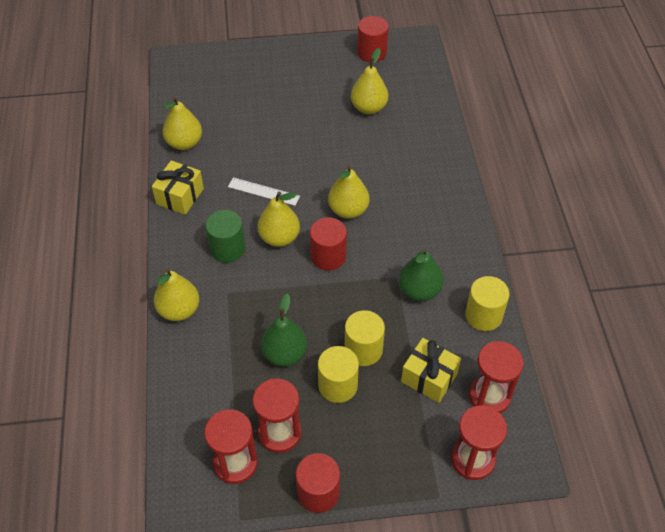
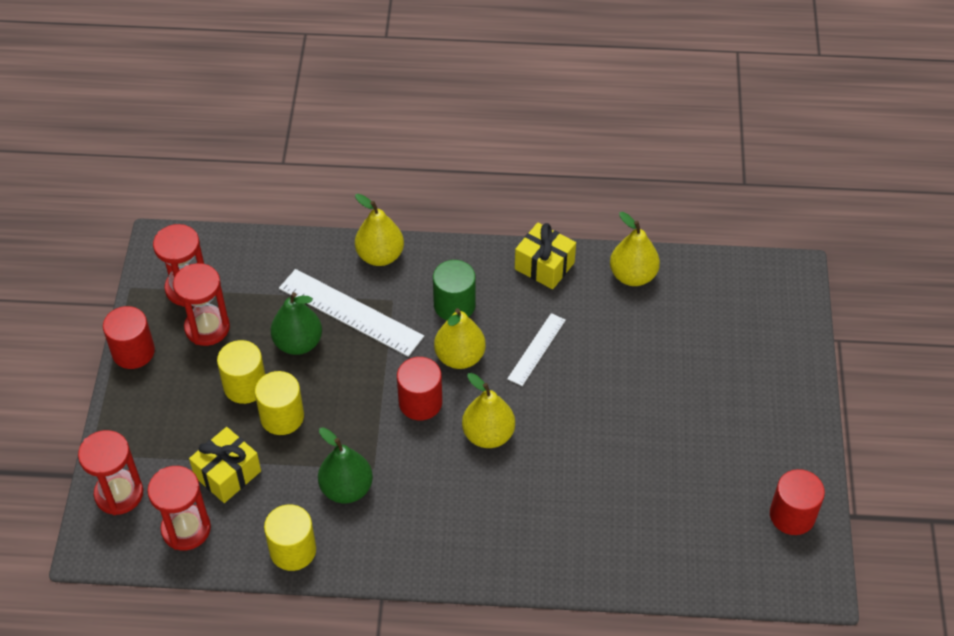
camera: 100 degrees right, 0 degrees up
yellow pear [351,48,388,114] -> none
none -> white ruler [279,269,424,357]

